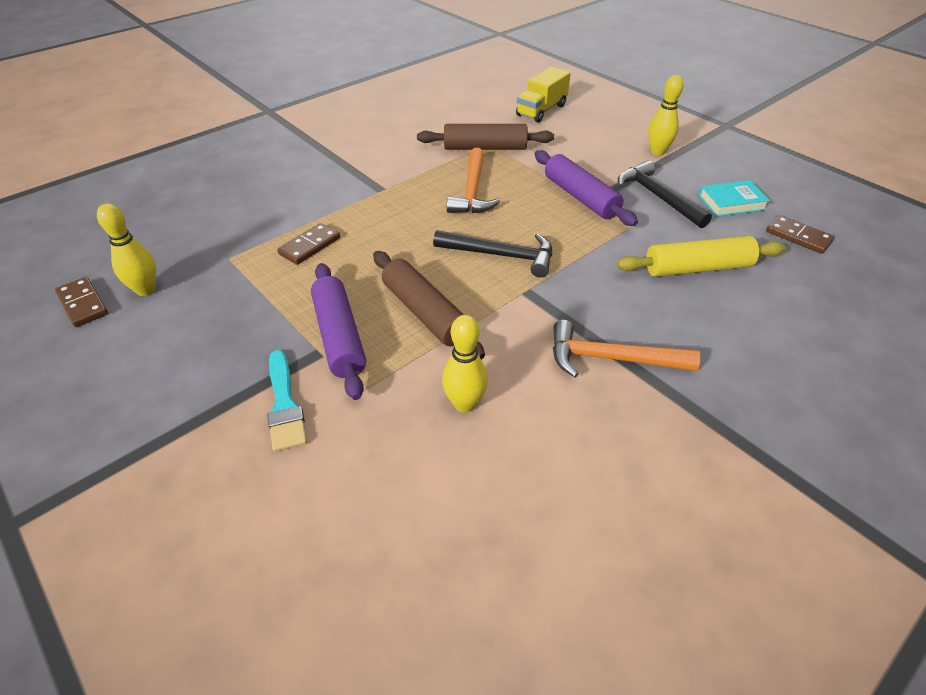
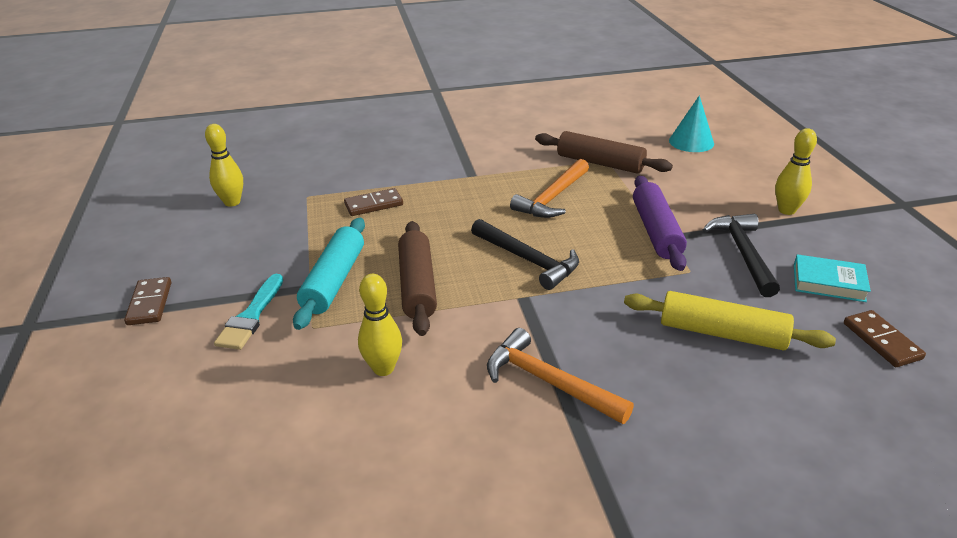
camera: 30 degrees right, 10 degrees down
brown domino [55,277,108,327] -> brown domino moved to [124,277,171,325]
purple rolling pin [311,263,366,400] -> turquoise rolling pin [293,217,365,330]
yellow truck [516,67,571,122] -> turquoise cone [669,95,714,152]

